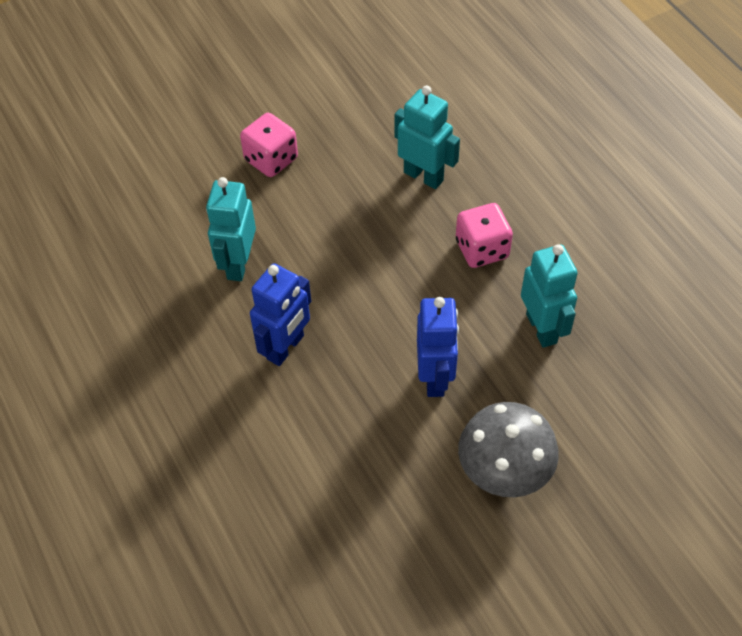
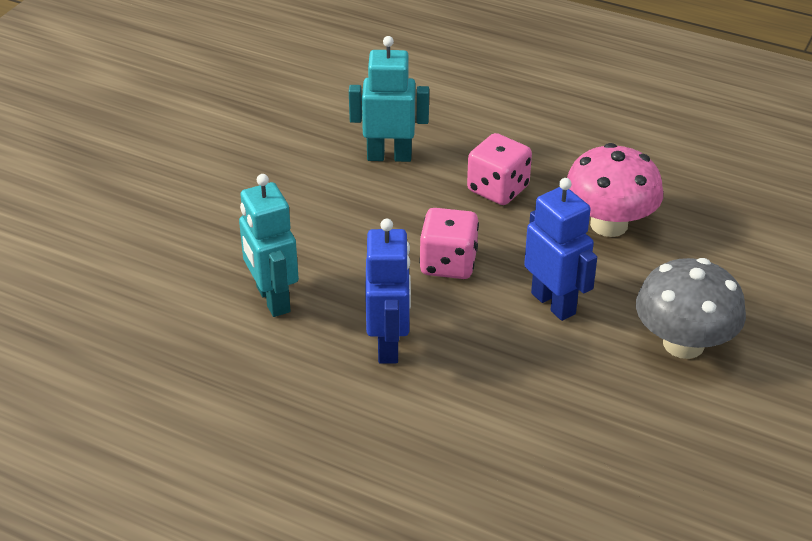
camera: 35 degrees left, 15 degrees down
pink dice [240,113,298,177] -> pink dice moved to [419,208,479,279]
turquoise robot [521,244,578,348] -> pink mushroom [567,143,663,237]

